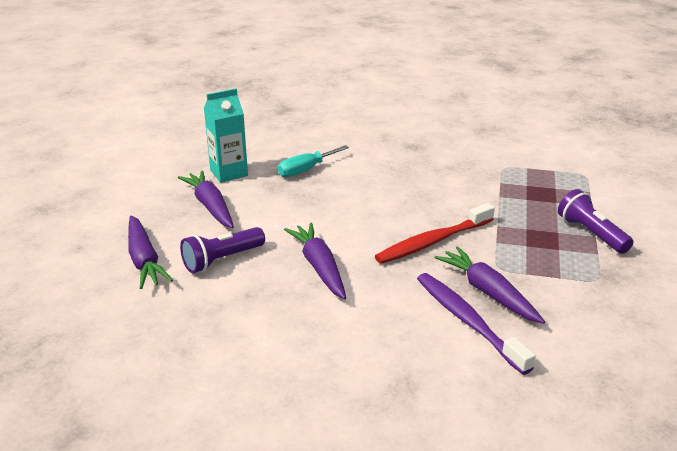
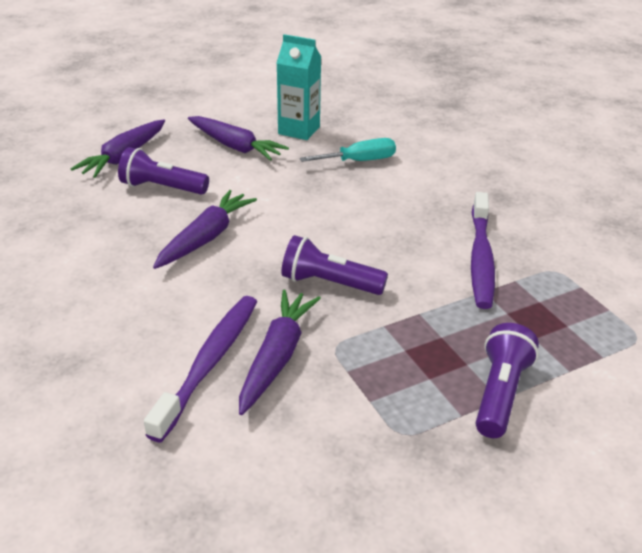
camera: 50 degrees right, 5 degrees up
purple carrot [178,170,234,228] -> purple carrot turned 105 degrees clockwise [188,116,289,161]
turquoise screwdriver [278,145,349,177] -> turquoise screwdriver turned 150 degrees clockwise [300,138,396,162]
red toothbrush [375,203,495,264] -> purple flashlight [281,235,388,295]
none -> purple toothbrush [471,192,495,309]

